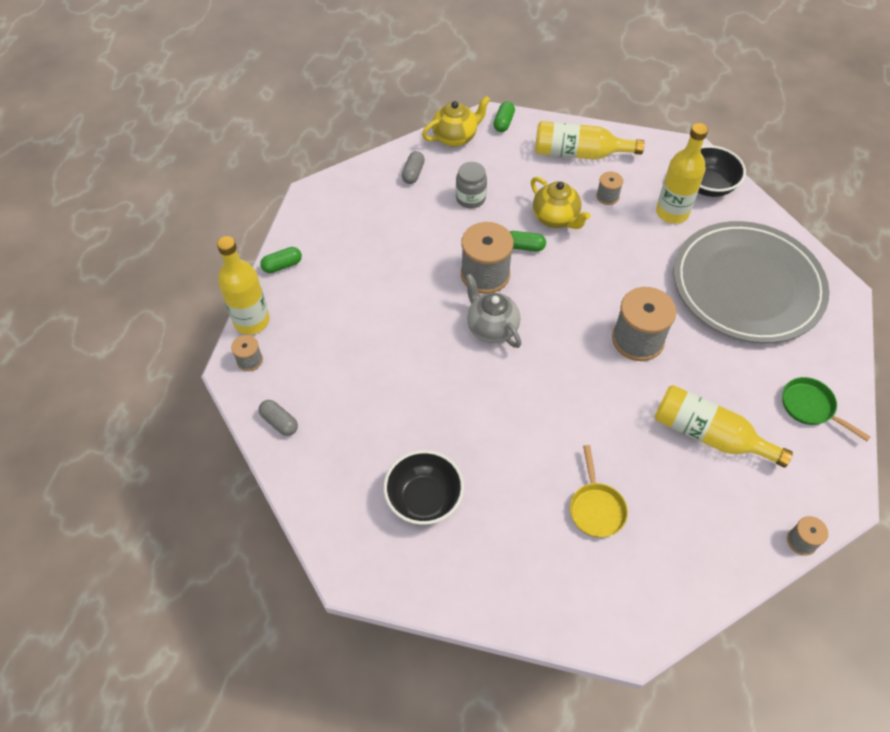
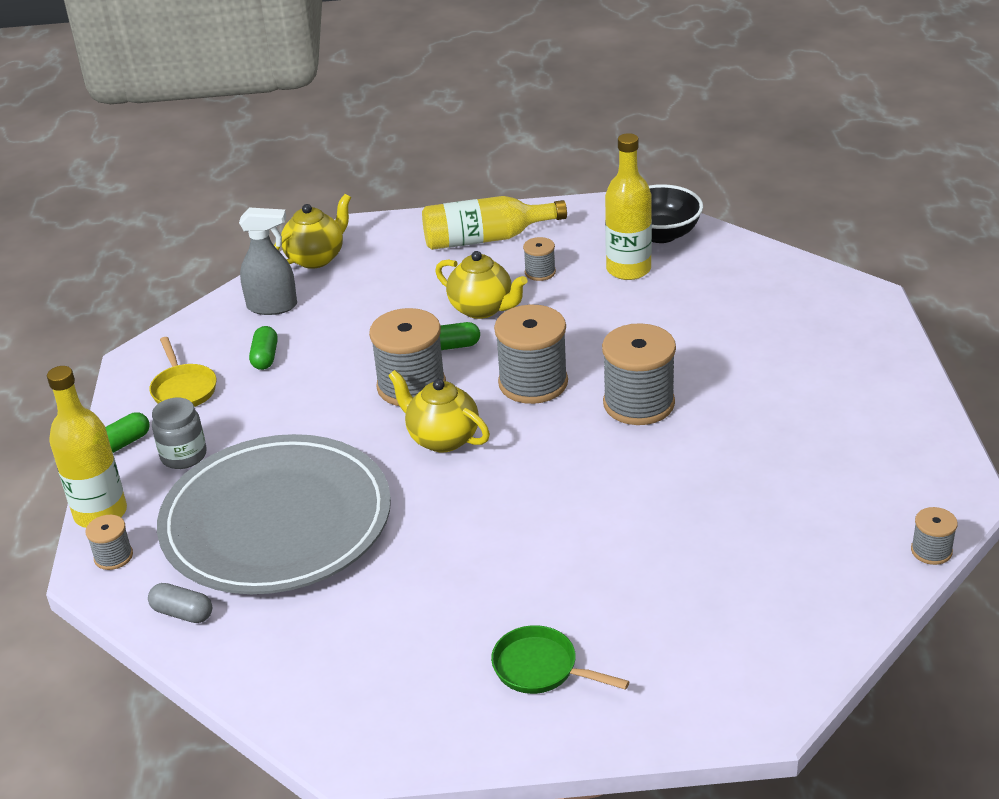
camera: 15 degrees left, 20 degrees down
black bowl [383,450,464,525] -> none
grey capsule [402,151,425,184] -> grey spray bottle [239,208,297,315]
grey jar [456,162,487,208] -> grey jar moved to [152,398,207,469]
grey teapot [465,274,521,348] -> yellow teapot [388,370,490,452]
green capsule [493,101,515,132] -> green capsule moved to [249,326,278,370]
yellow pan [570,445,628,538] -> yellow pan moved to [149,337,216,407]
yellow bottle [654,385,793,468] -> none
grey plate [674,221,829,343] -> grey plate moved to [157,434,391,594]
green pan [782,377,870,441] -> green pan moved to [491,625,630,694]
none -> grey spool [494,305,568,404]

